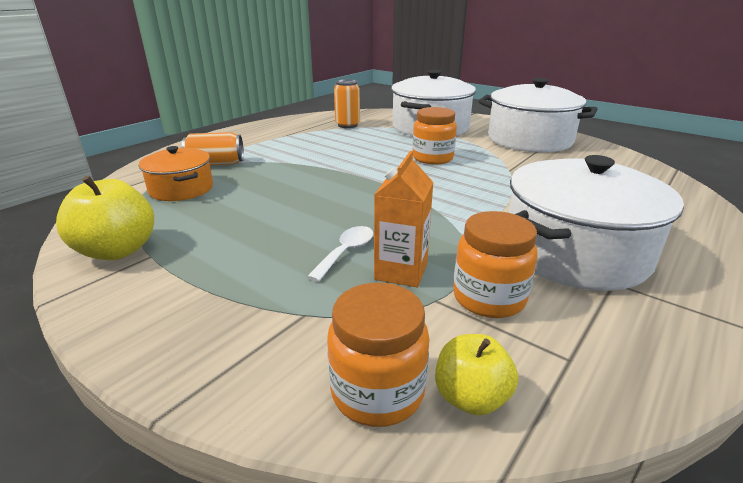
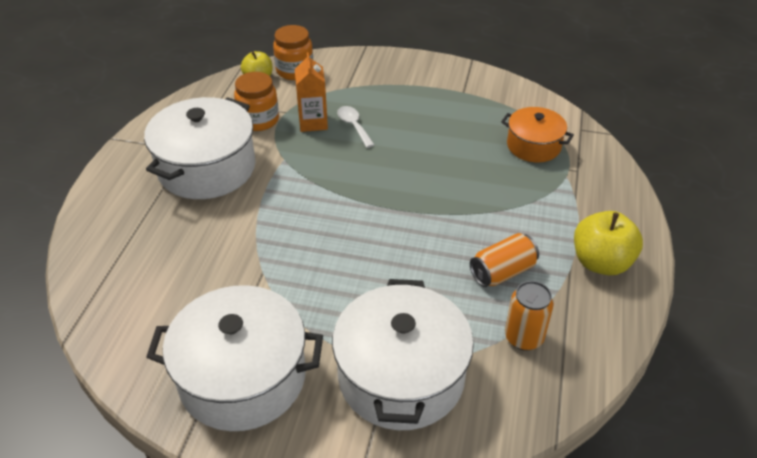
camera: 155 degrees right, 15 degrees up
yellow apple [56,176,154,260] -> yellow apple moved to [574,211,643,275]
orange can [182,132,244,165] -> orange can moved to [470,233,539,287]
white spoon [307,226,374,282] -> white spoon turned 150 degrees clockwise [337,106,375,148]
orange jar [412,107,457,165] -> none

